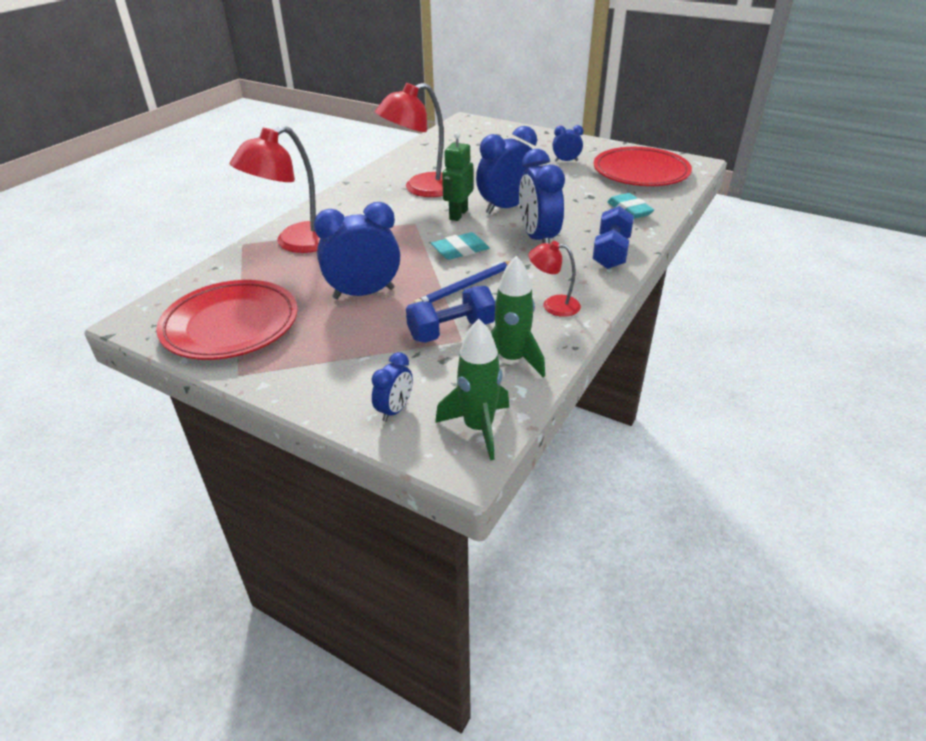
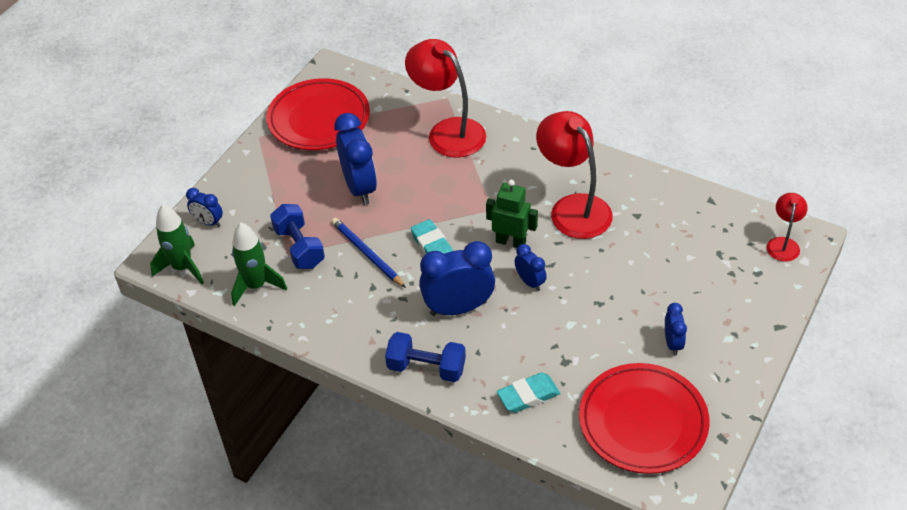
camera: 90 degrees right, 10 degrees up
blue clock [476,126,539,214] -> blue clock [515,244,547,291], size x0.52
red lamp [529,241,581,317] -> red lamp moved to [767,193,808,262]

